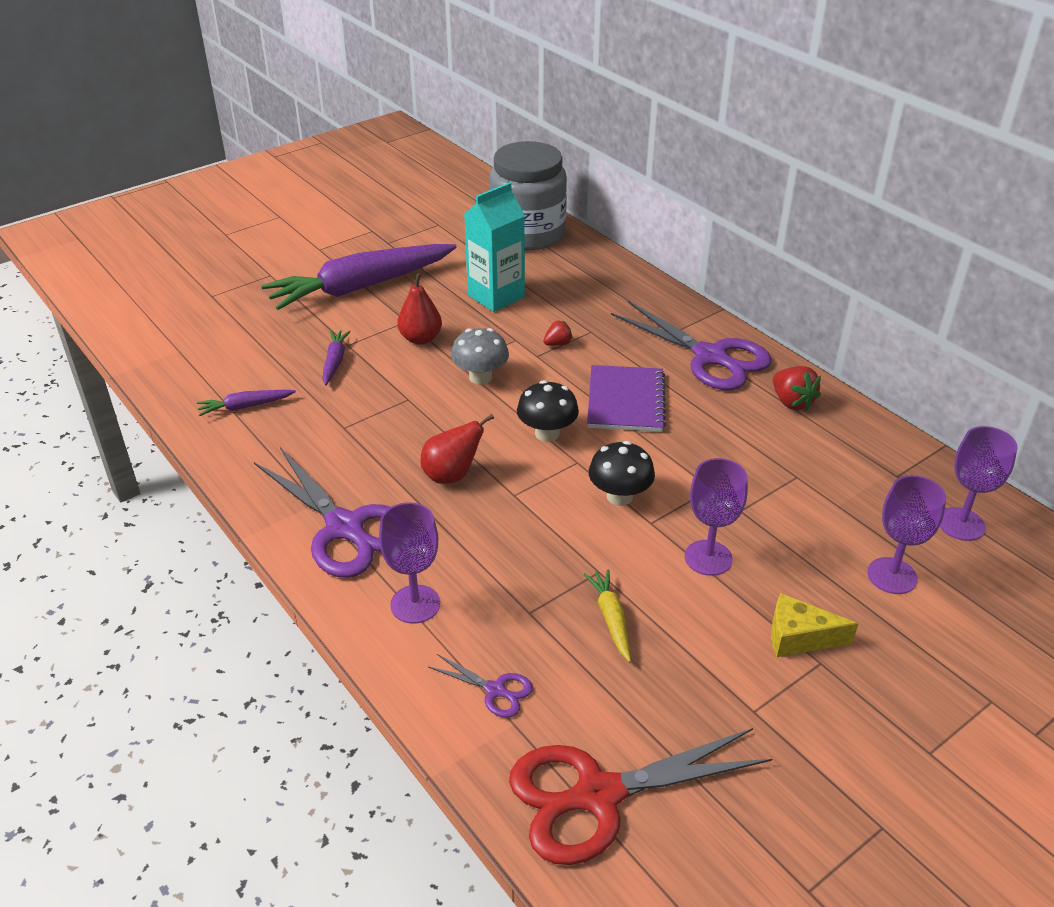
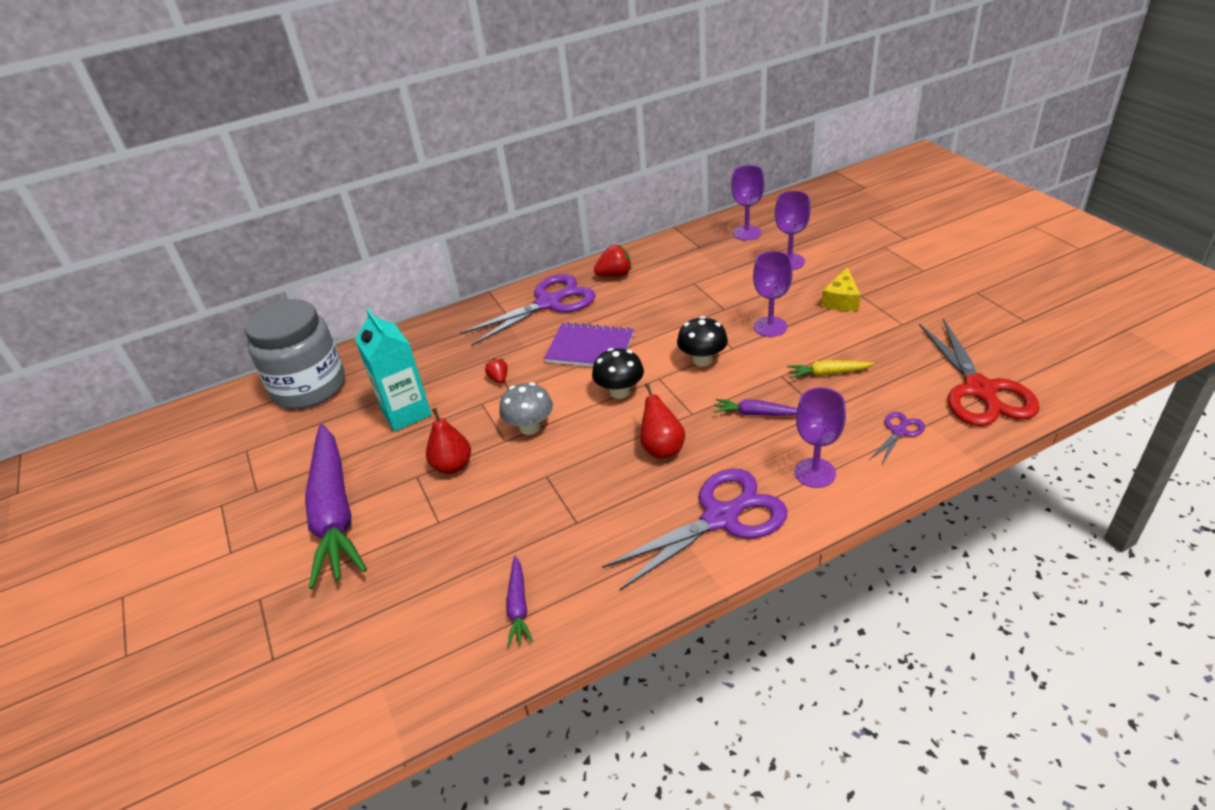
camera: 75 degrees left, 0 degrees up
purple carrot [322,330,351,386] -> purple carrot moved to [714,399,797,416]

